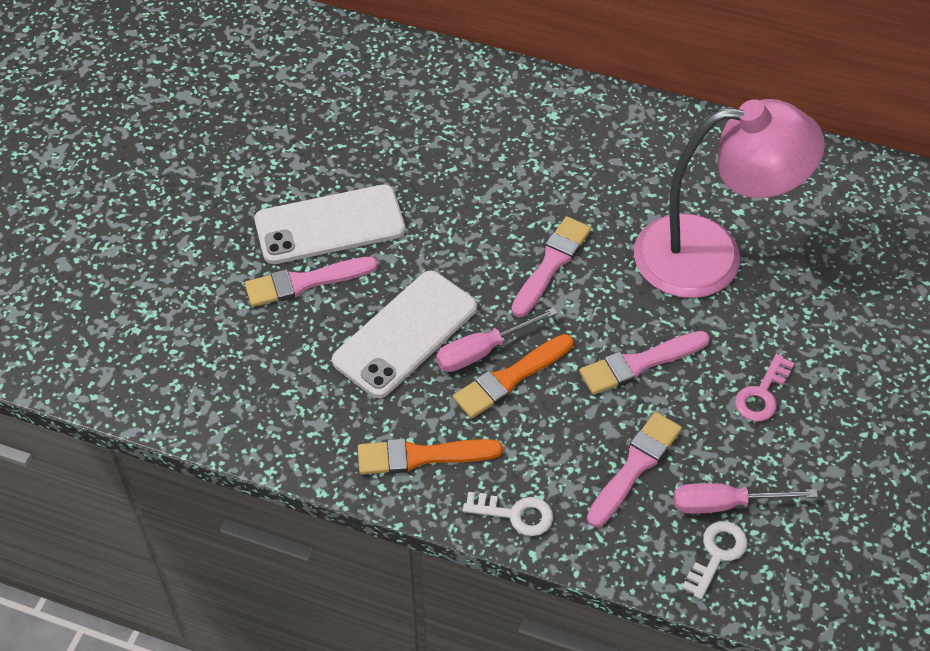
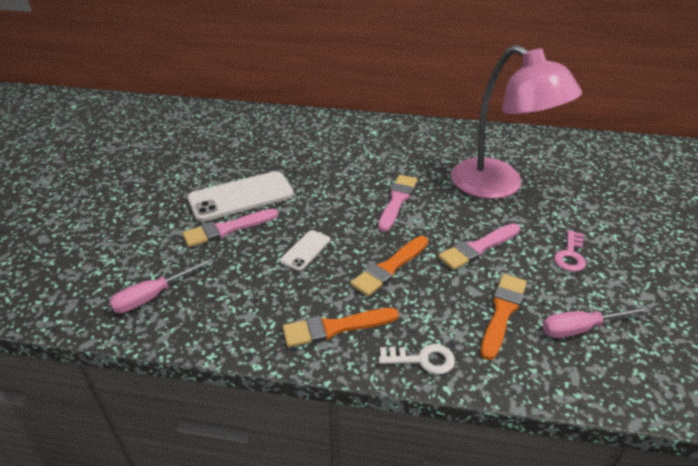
camera: 10 degrees left, 15 degrees down
white phone [332,271,477,398] -> white phone [280,230,330,271], size x0.50
pink screwdriver [436,307,557,372] -> pink screwdriver moved to [109,258,214,313]
pink brush [587,412,682,527] -> orange brush [481,274,527,360]
pink lamp [634,99,825,298] -> pink lamp turned 60 degrees clockwise [451,45,582,199]
white key [682,521,747,600] -> none

